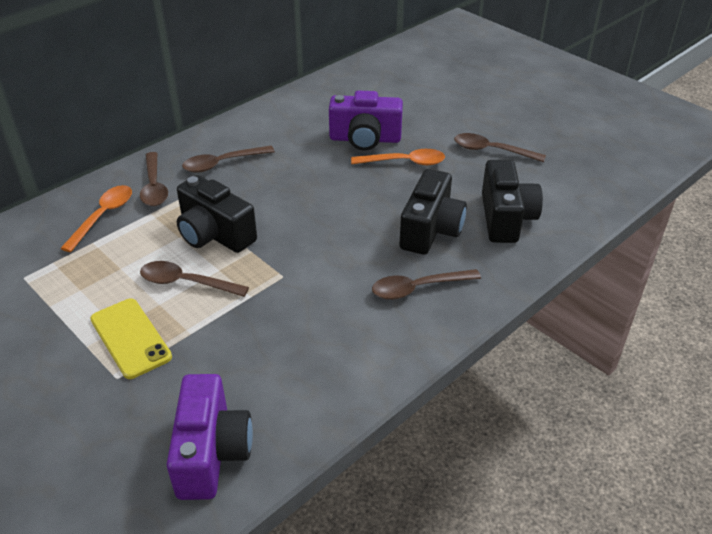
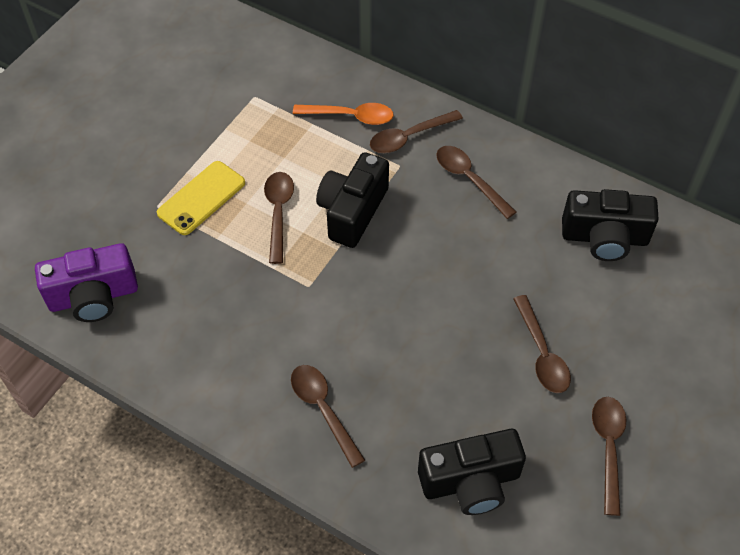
camera: 75 degrees right, 15 degrees up
purple camera [329,91,403,151] -> none
orange spoon [351,149,445,165] -> brown spoon [513,295,571,393]
black camera [399,169,467,255] -> black camera moved to [562,189,659,261]

